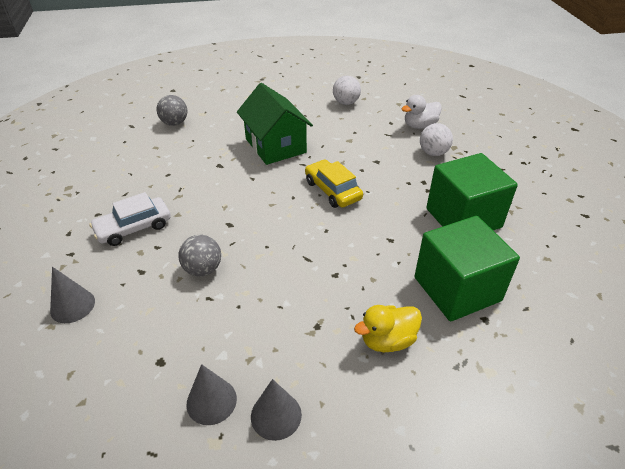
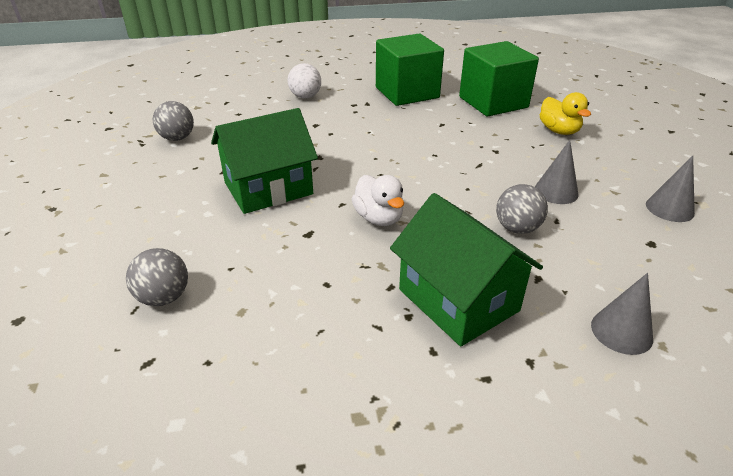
camera: 90 degrees left, 5 degrees down
white car [89,192,171,246] -> green house [390,193,543,347]
grey cone [251,379,302,441] -> grey cone moved to [535,140,578,204]
yellow car [305,160,363,208] -> none
white ball [333,76,361,105] -> grey ball [153,101,194,141]
white duck [401,95,442,129] -> white duck moved to [352,175,404,226]

